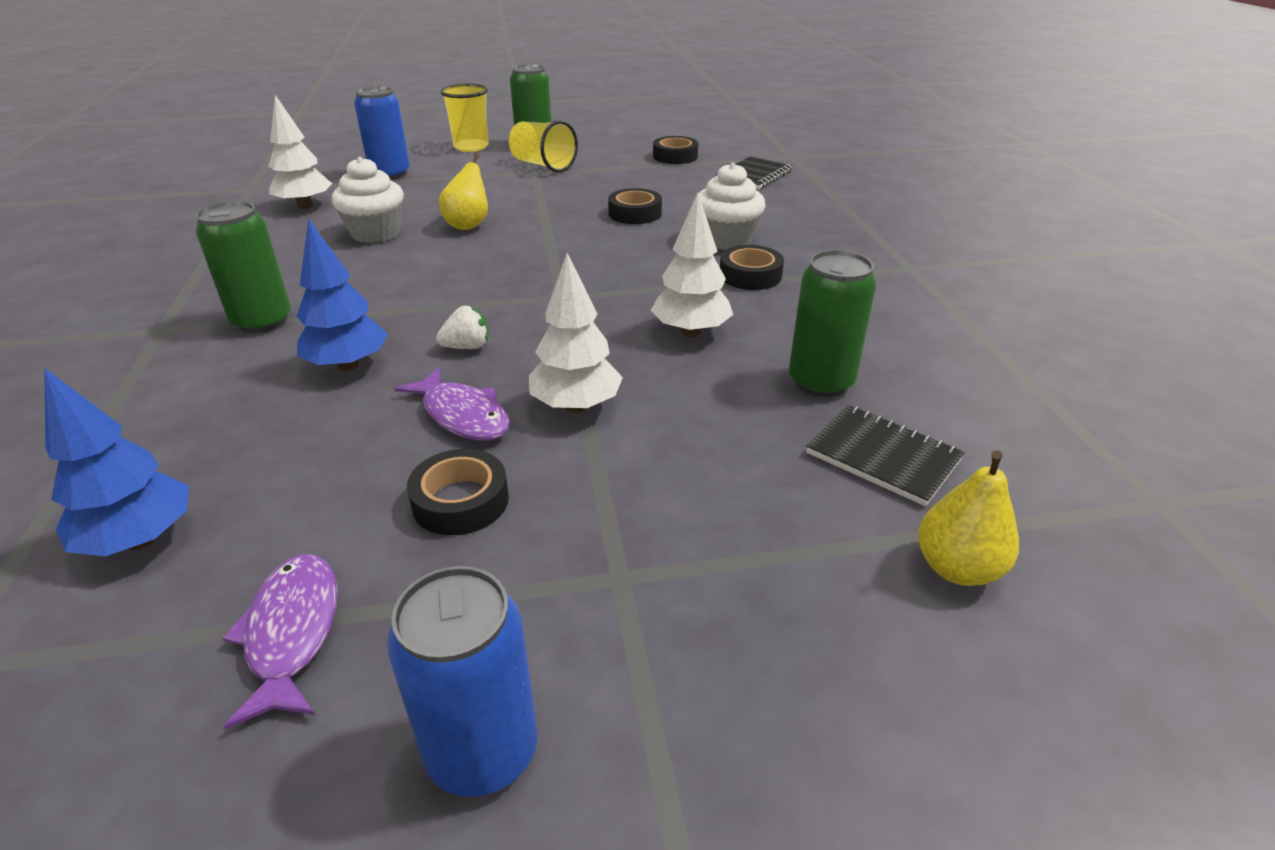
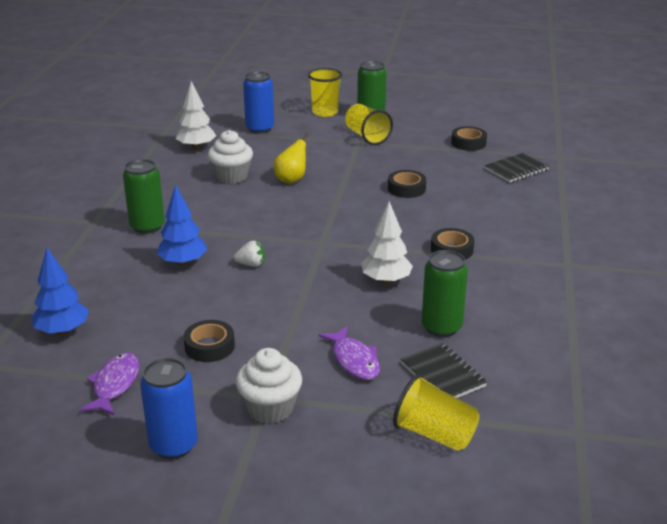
camera: 20 degrees right, 5 degrees down
purple fish [395,367,510,441] -> purple fish moved to [318,326,380,380]
white tree [529,253,623,413] -> none
white cupcake [699,162,765,250] -> white cupcake moved to [236,348,302,424]
yellow pear [918,450,1019,586] -> yellow cup [393,374,480,451]

